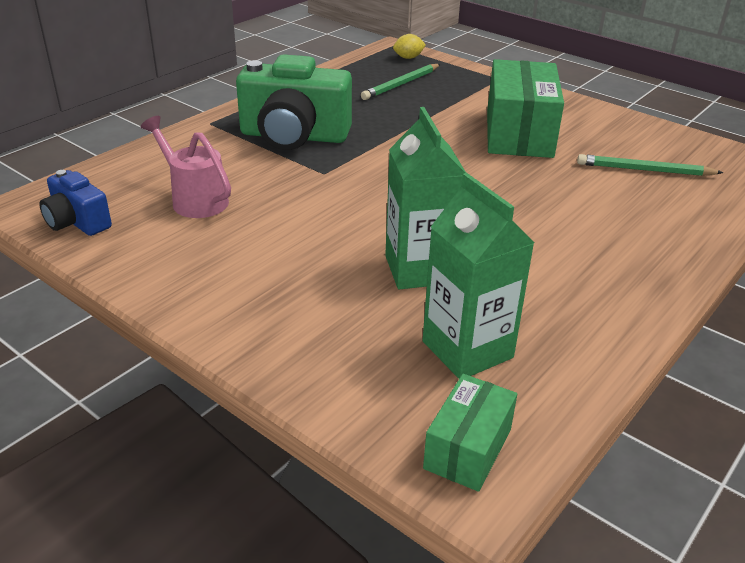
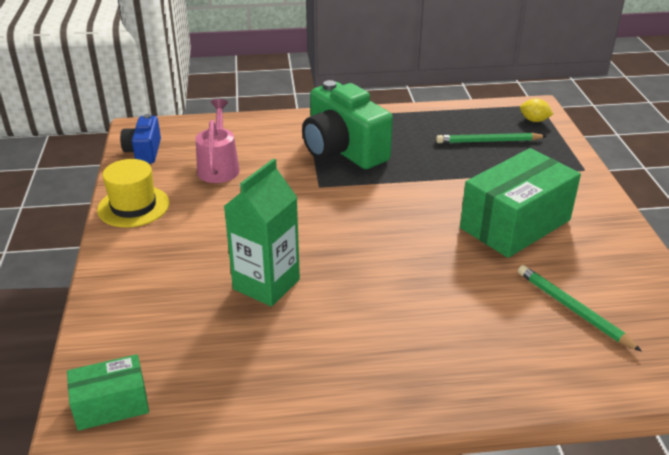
camera: 45 degrees right, 0 degrees up
green carton [422,173,535,379] -> none
none -> yellow hat [97,159,170,228]

